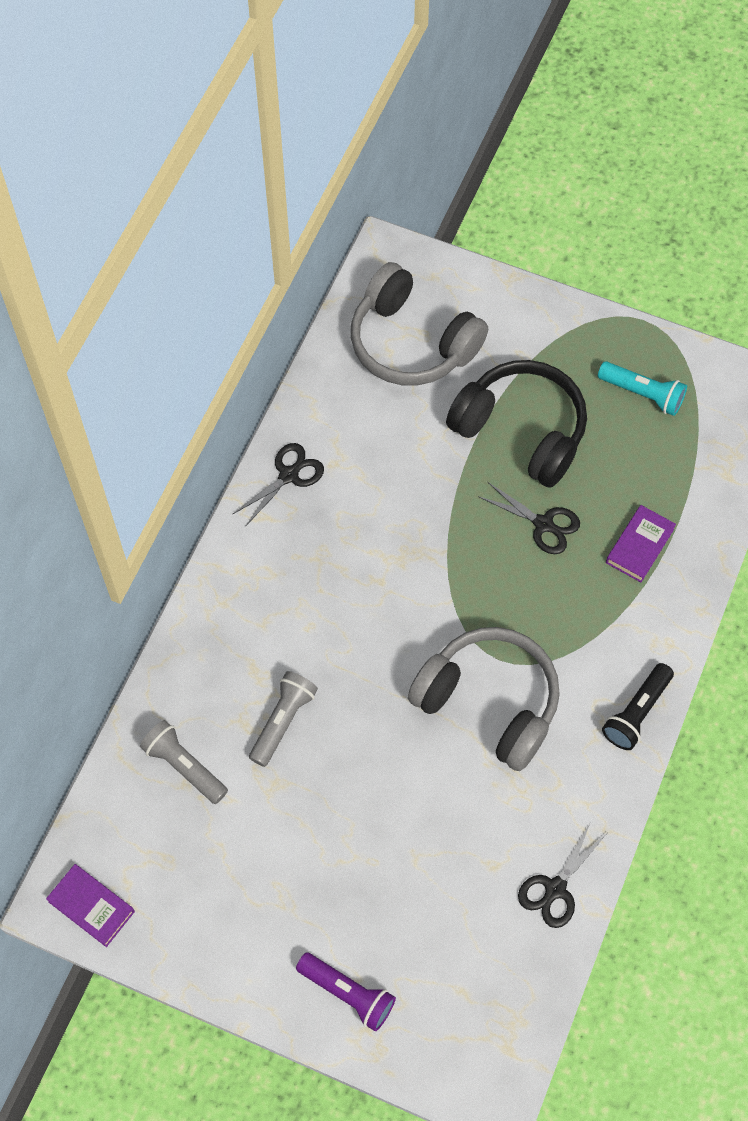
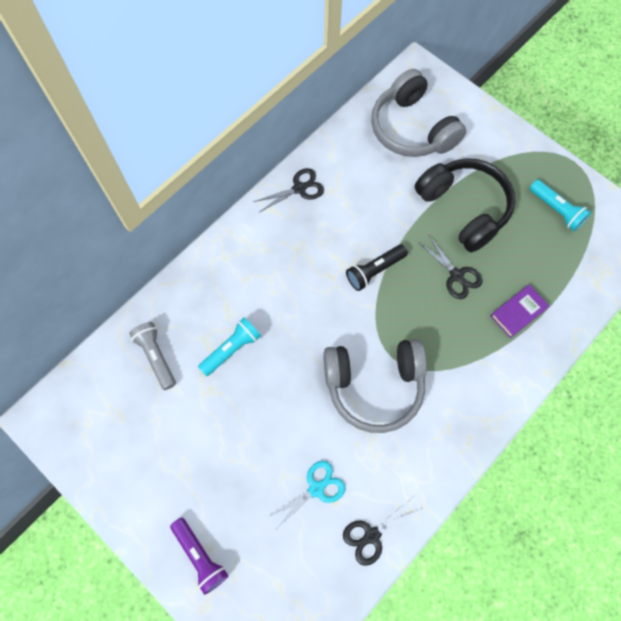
camera: 20 degrees right, 5 degrees up
purple book [46,864,135,947] -> none
grey flashlight [249,671,318,767] -> turquoise flashlight [198,317,261,376]
grey headphones [408,627,560,771] -> grey headphones turned 120 degrees clockwise [323,339,427,433]
black flashlight [602,663,674,750] -> black flashlight moved to [346,244,408,291]
none -> turquoise scissors [266,461,346,530]

